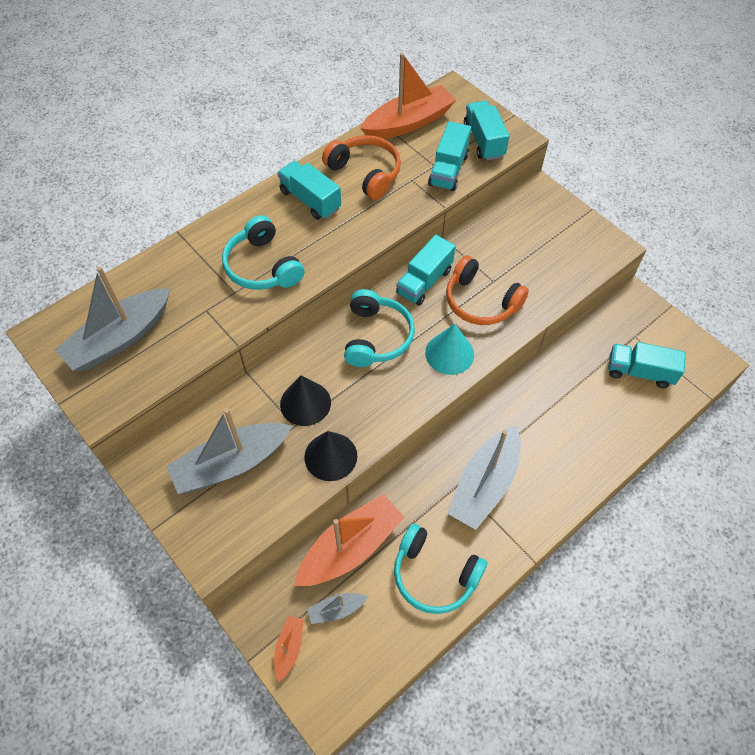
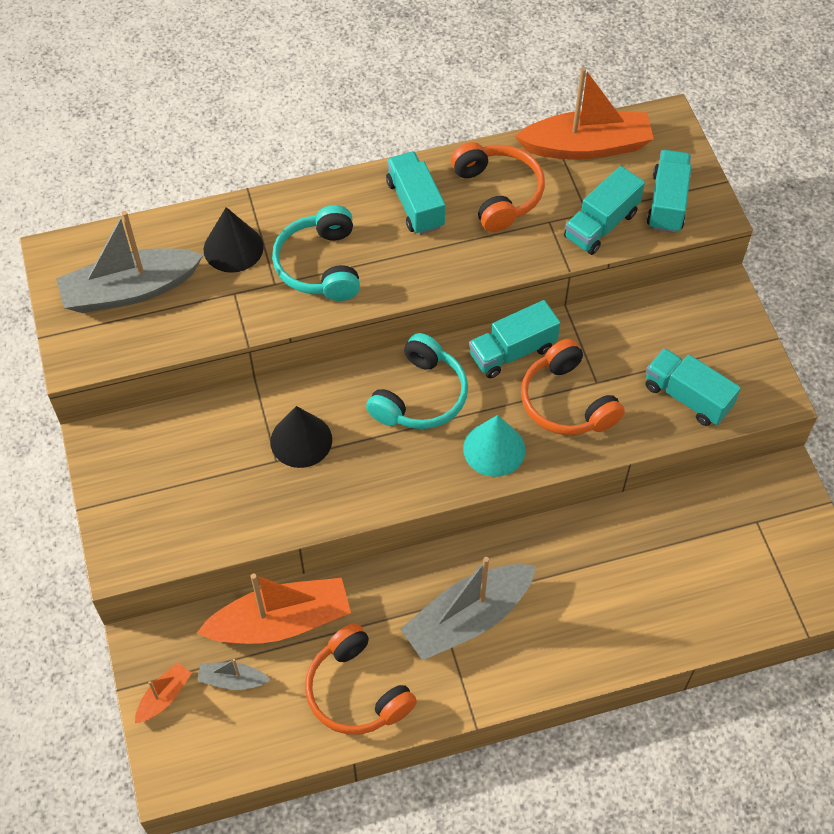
camera: 25 degrees right, 0 degrees up
grey boat [166,408,292,494] -> none
black cone [304,431,357,481] -> black cone moved to [204,207,264,273]
turquoise headphones [394,524,487,614] -> orange headphones [305,623,417,735]
turquoise truck [608,342,686,388] -> turquoise truck moved to [645,348,741,426]

